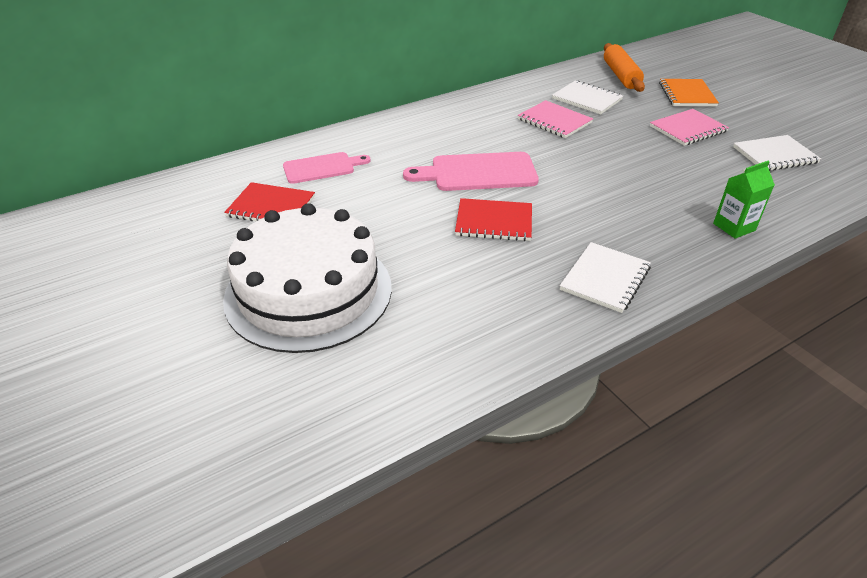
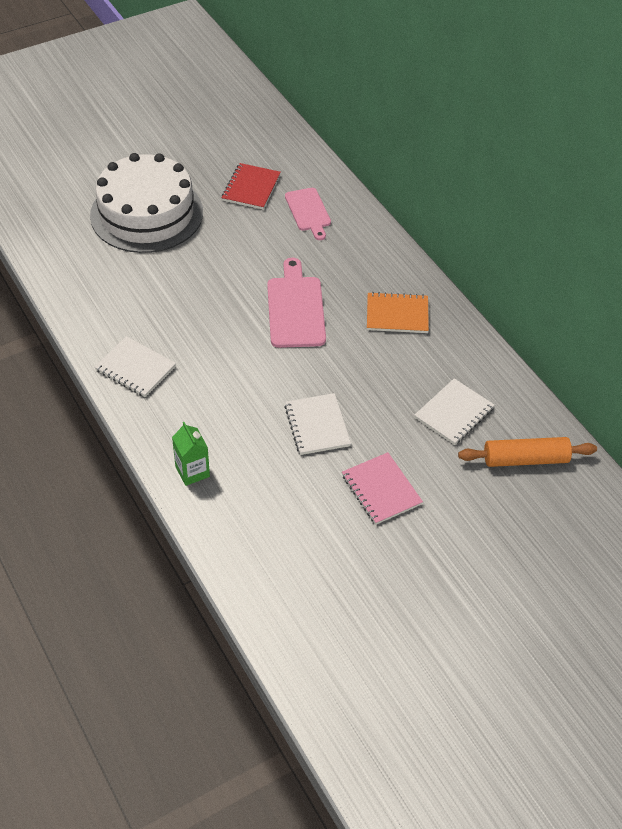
camera: 90 degrees right, 10 degrees up
red notebook [455,198,532,241] -> none
pink notebook [518,100,593,138] -> none
orange notebook [659,79,719,106] -> orange notebook moved to [367,292,429,333]
white notebook [733,135,821,171] -> white notebook moved to [284,393,351,455]

